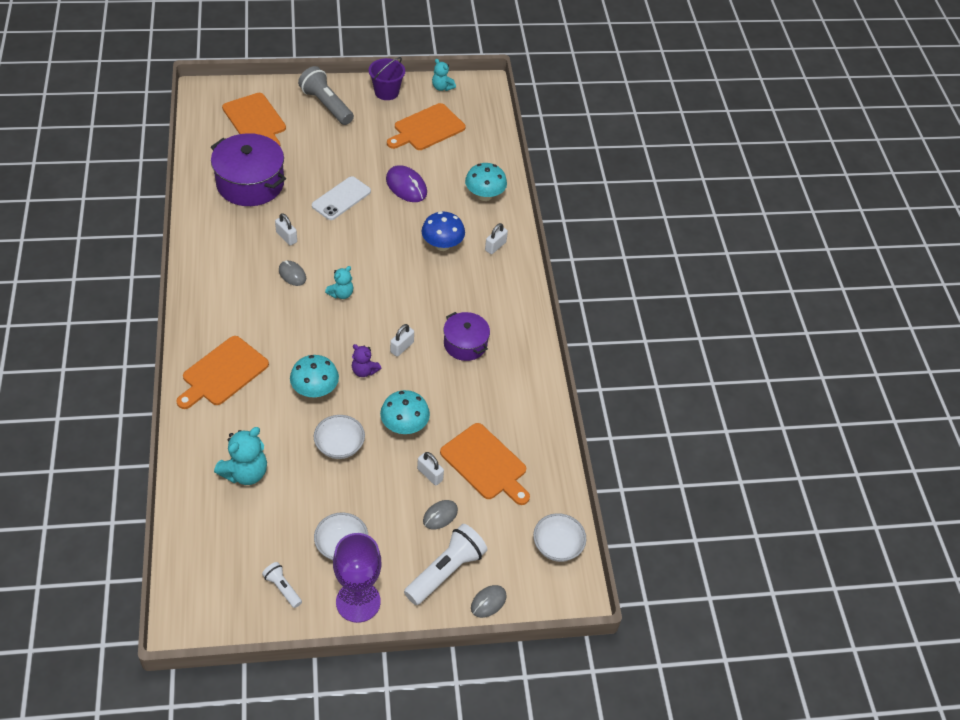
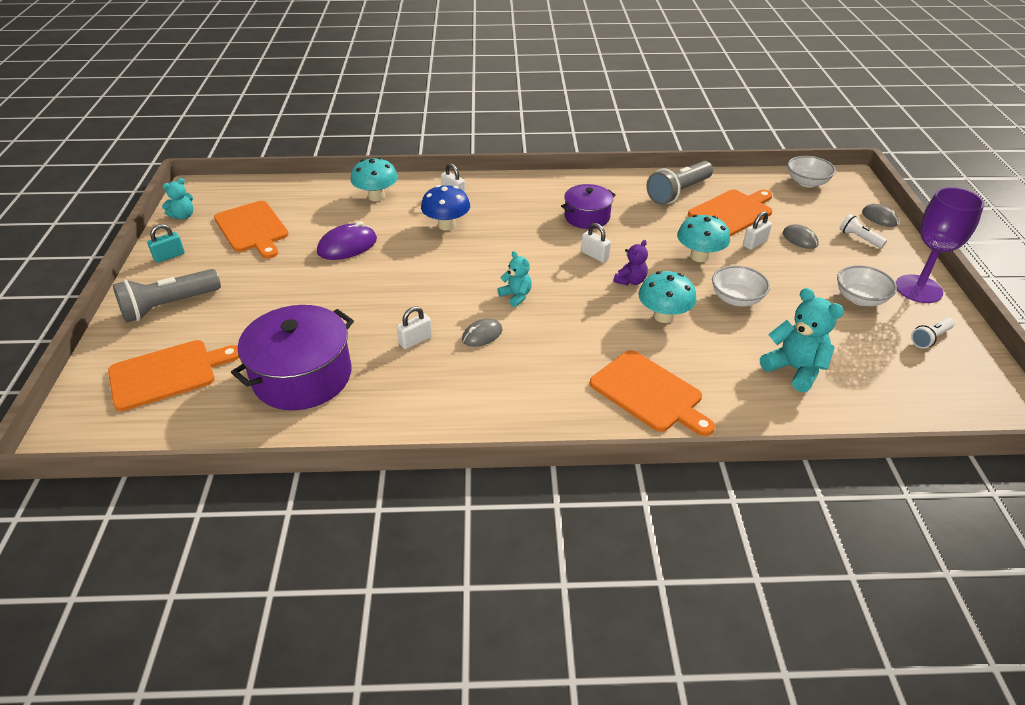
camera: 80 degrees left, 10 degrees down
white phone [312,176,371,220] -> none
purple bucket [369,57,405,100] -> turquoise padlock [147,224,185,263]
white flashlight [404,524,487,605] -> white flashlight [840,214,887,248], size x0.52
none -> grey flashlight [646,161,713,205]

